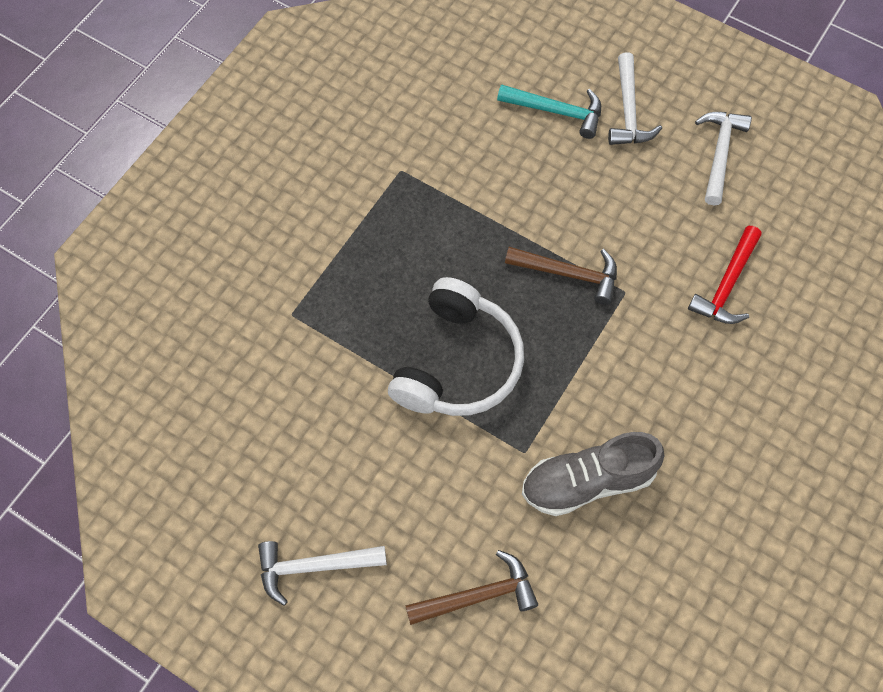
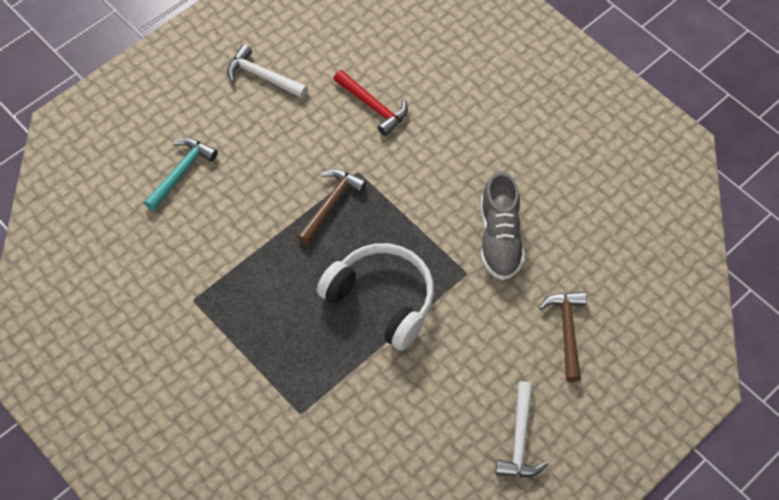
camera: 75 degrees left, 5 degrees down
white hammer [608,52,662,145] -> none

